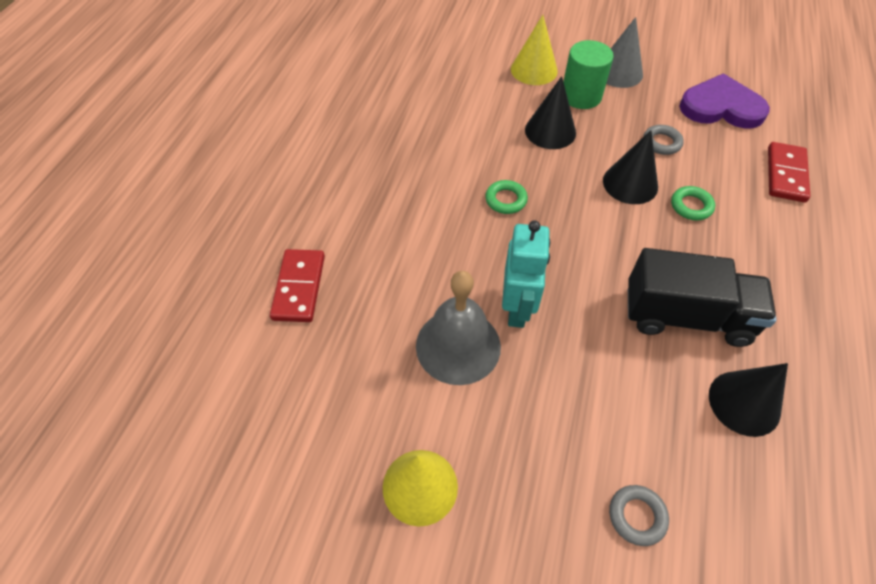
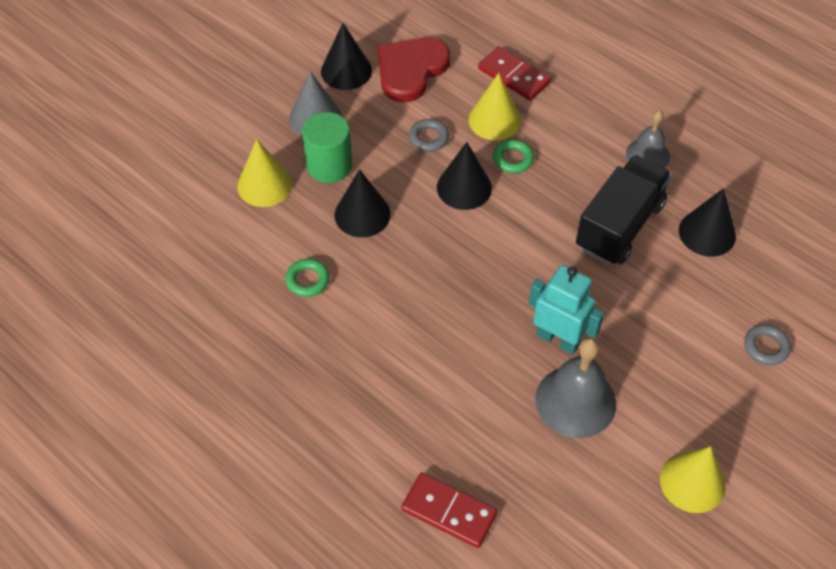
camera: 65 degrees left, 0 degrees up
green ring [485,180,528,214] -> green ring moved to [285,259,330,297]
purple heart [679,74,770,129] -> red heart [378,37,450,102]
none -> black cone [321,23,372,90]
none -> yellow cone [468,73,521,140]
none -> grey bell [626,110,670,168]

